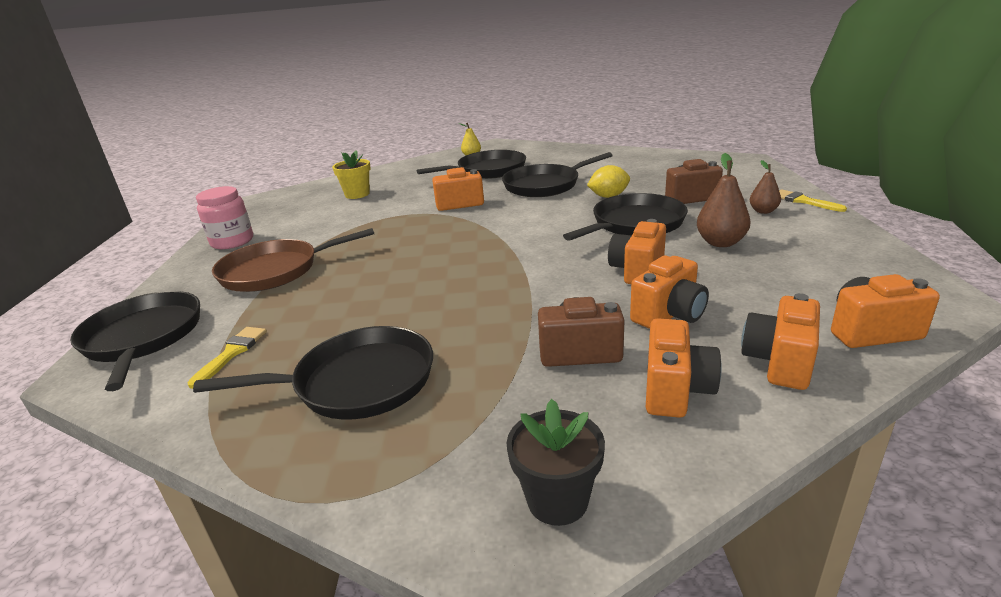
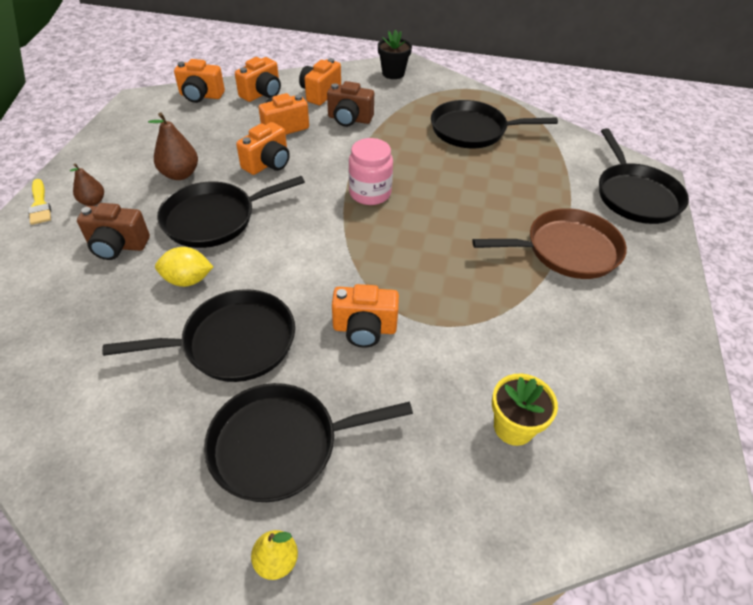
camera: 170 degrees left, 20 degrees up
yellow brush [187,327,267,389] -> none
pink jar [196,186,253,249] -> pink jar moved to [349,138,393,205]

